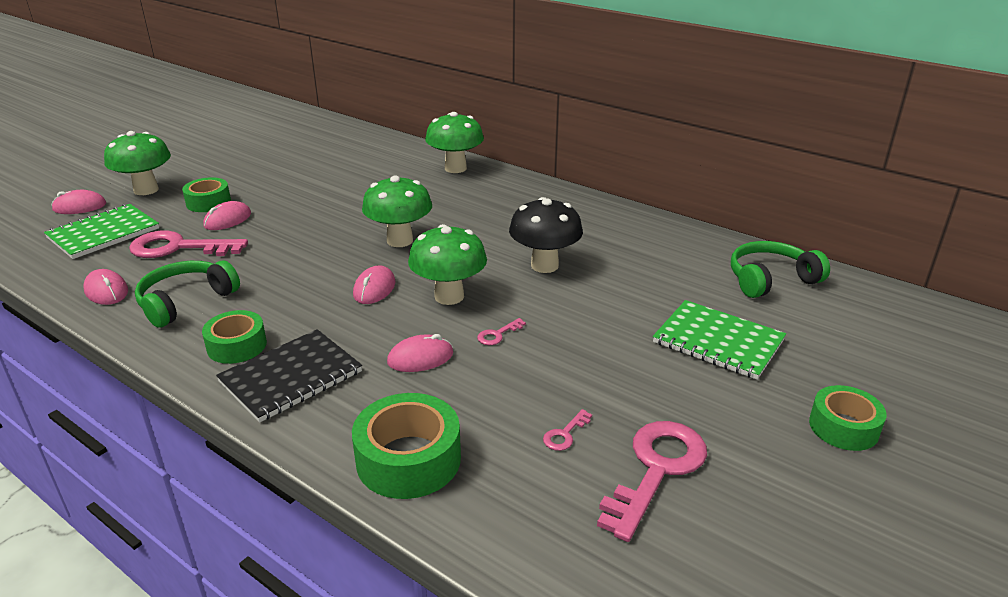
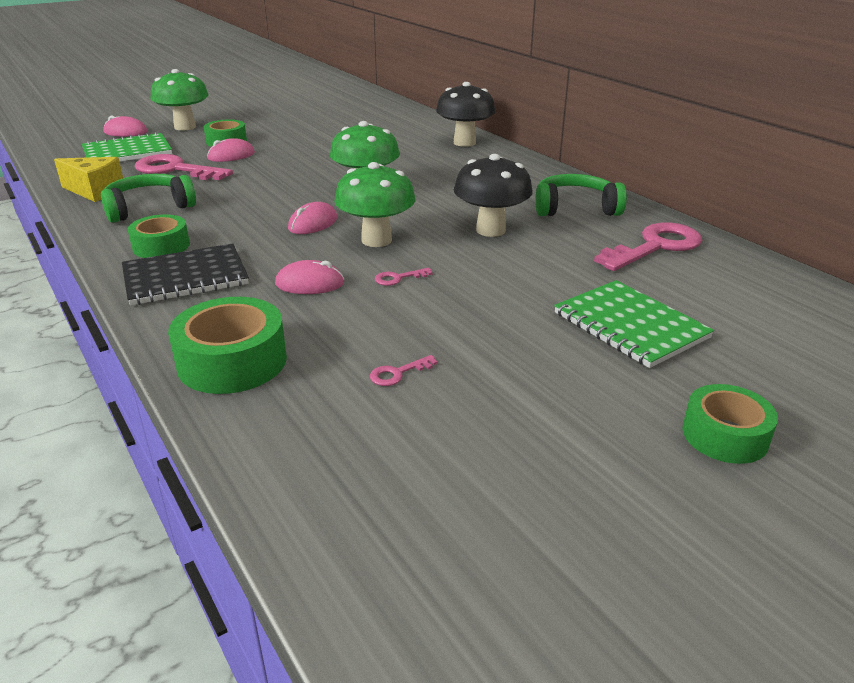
camera: 20 degrees right, 0 degrees up
pink mouse [83,269,128,305] -> yellow cheese [54,157,123,202]
green mushroom [425,112,484,173] -> black mushroom [436,82,496,147]
pink key [597,421,707,542] -> pink key moved to [594,222,702,271]
green headphones [731,241,830,298] -> green headphones moved to [535,174,627,216]

